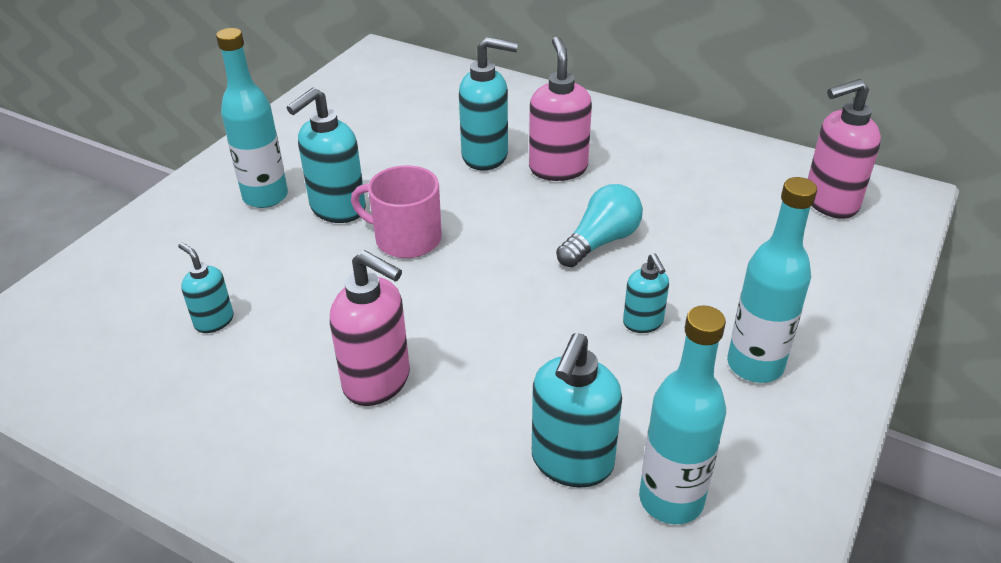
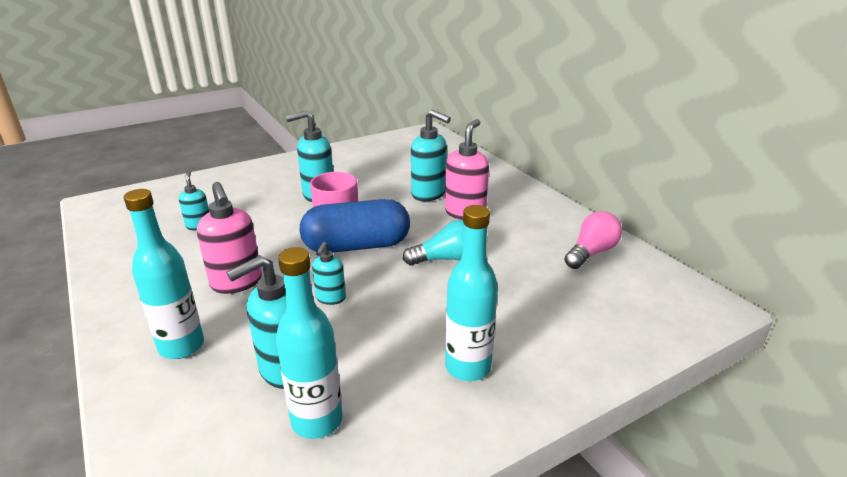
camera: 30 degrees right, 10 degrees down
turquoise bottle [216,28,288,208] -> turquoise bottle moved to [124,189,204,359]
turquoise soap dispenser [623,253,669,333] -> turquoise soap dispenser moved to [312,242,346,305]
pink soap dispenser [808,79,881,219] -> none
none -> blue capsule [300,199,410,253]
none -> pink light bulb [564,211,622,269]

